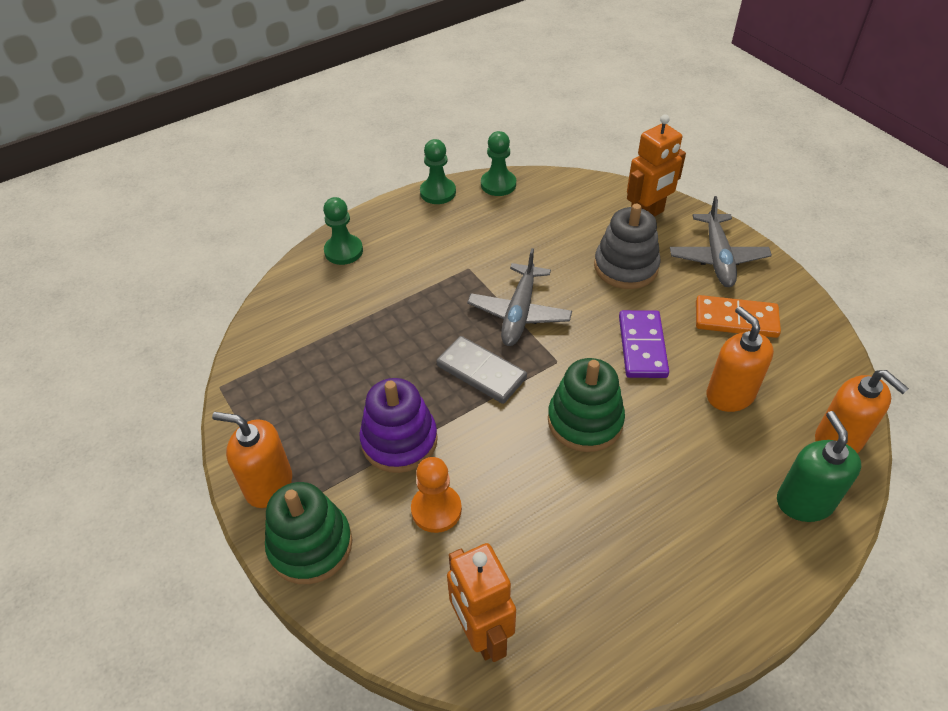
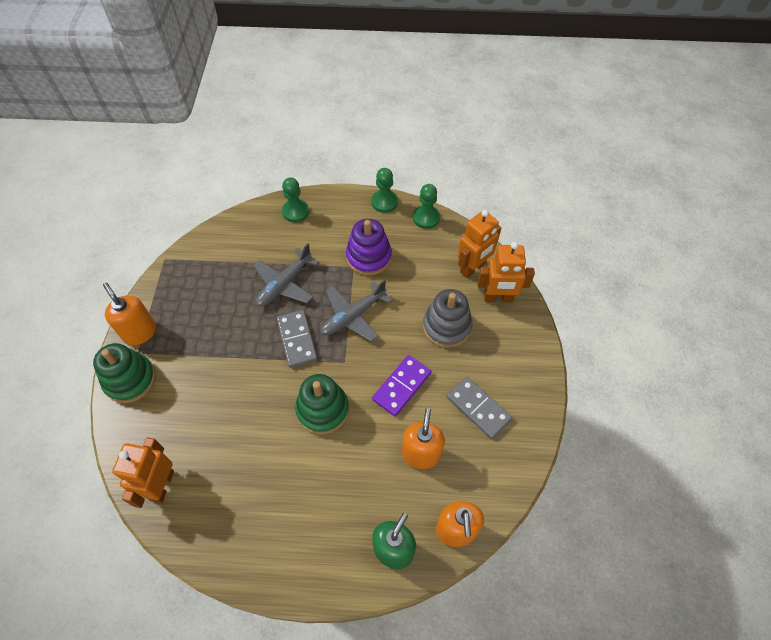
camera: 35 degrees right, 10 degrees up
purple stacking toy [359,378,438,473] -> purple stacking toy moved to [346,219,392,276]
orange pawn [411,457,462,533] -> none
grey plane [670,196,772,287] -> grey plane moved to [253,244,319,307]
orange domino [696,295,781,338] -> grey domino [447,377,512,439]
none -> orange robot [458,210,501,278]

